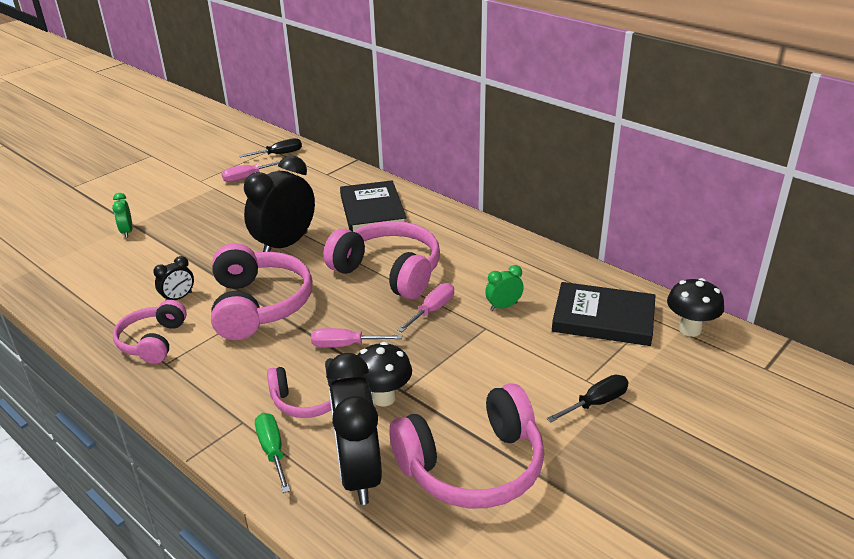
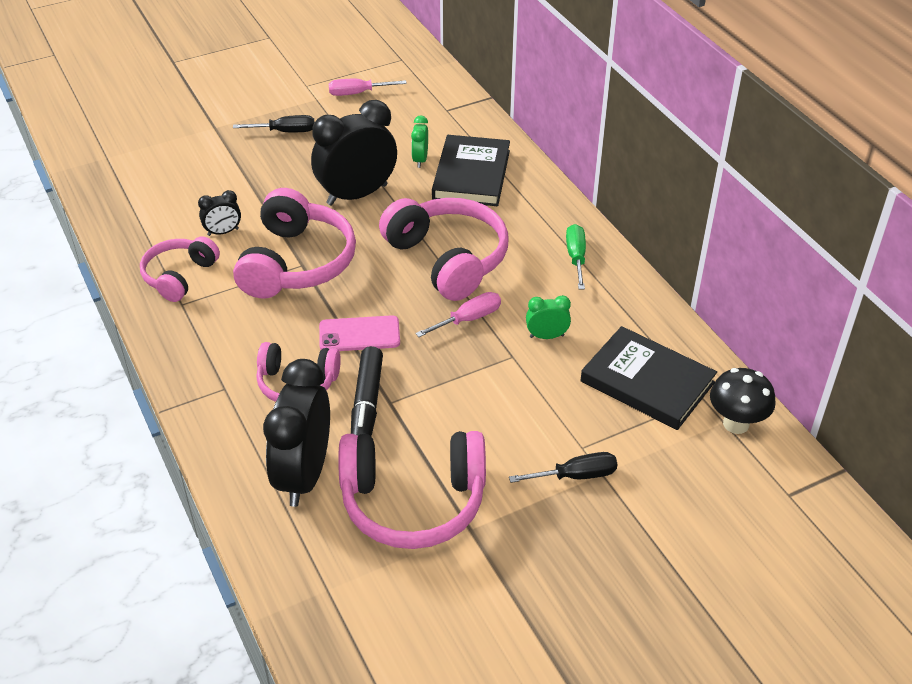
camera: 20 degrees right, 10 degrees up
green clock [112,193,132,238] -> green clock moved to [411,115,428,168]
black screwdriver [239,138,302,157] -> black screwdriver moved to [233,115,315,132]
green screwdriver [255,413,290,493] -> green screwdriver moved to [566,224,586,289]
pink screwdriver [311,328,402,348] -> pink phone [319,315,400,351]
black mushroom [357,342,412,407] -> black marker [351,346,383,436]

